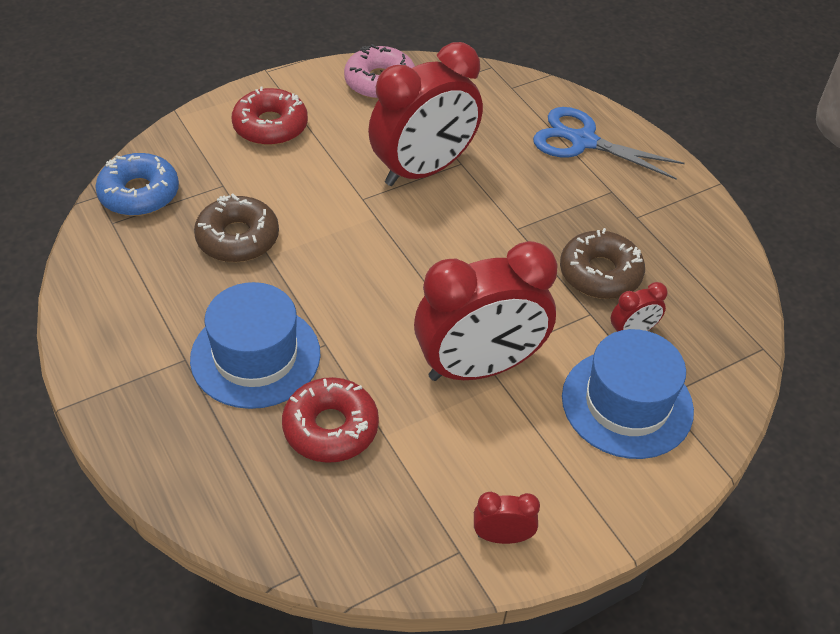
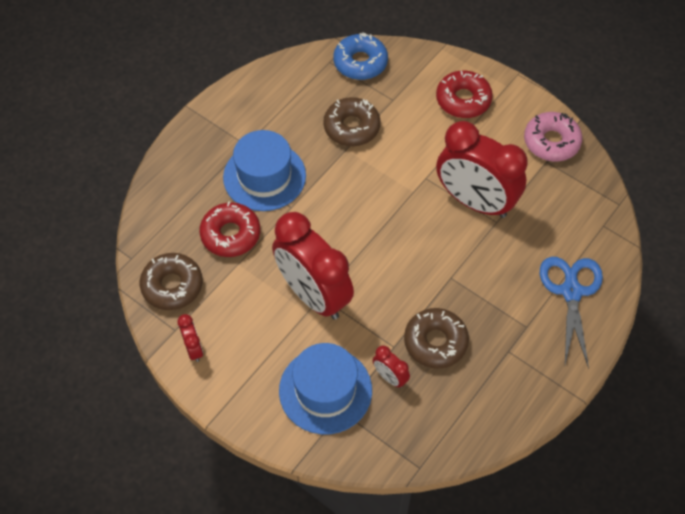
camera: 70 degrees right, 10 degrees up
none -> brown donut [140,253,203,310]

